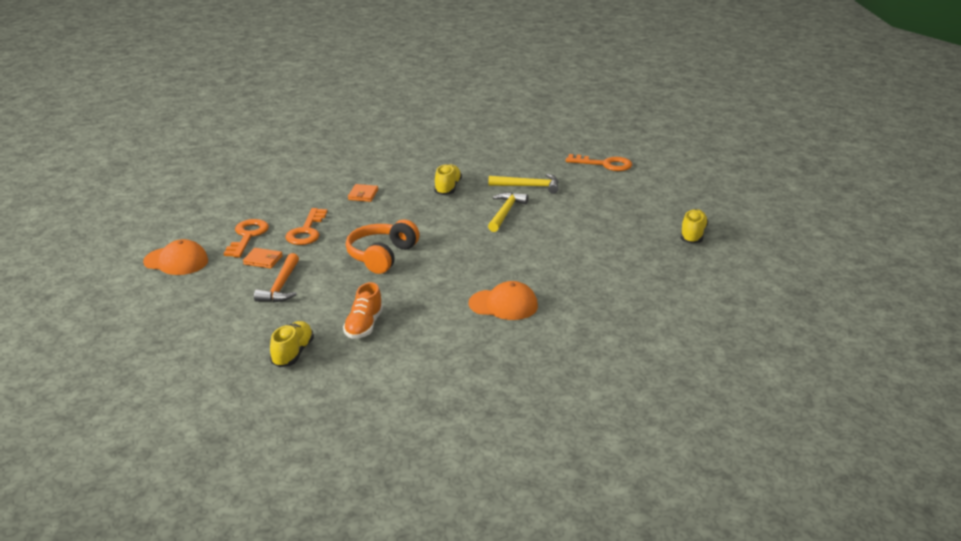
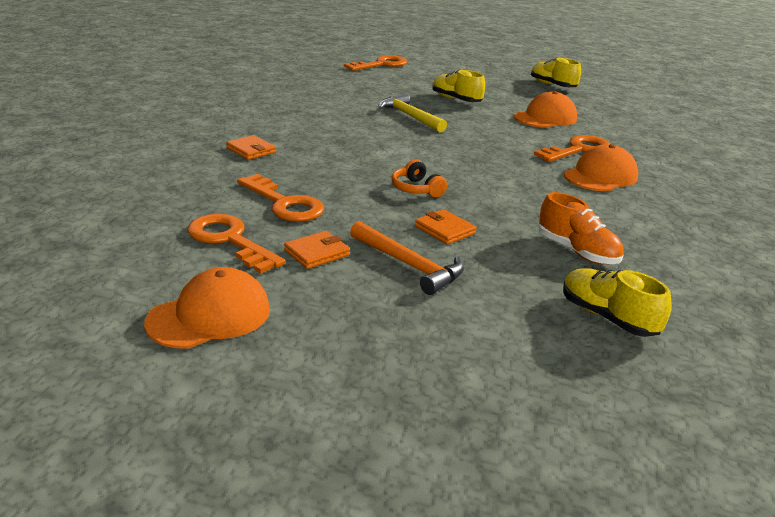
camera: 55 degrees left, 0 degrees up
orange headphones [346,220,420,274] -> orange headphones [391,160,447,197], size x0.54
yellow shoe [434,164,462,195] -> yellow shoe moved to [432,70,485,102]
yellow hammer [488,174,558,194] -> none
none -> orange wallet [415,209,477,245]
none -> orange cap [514,91,577,128]
none -> orange key [534,135,610,162]

